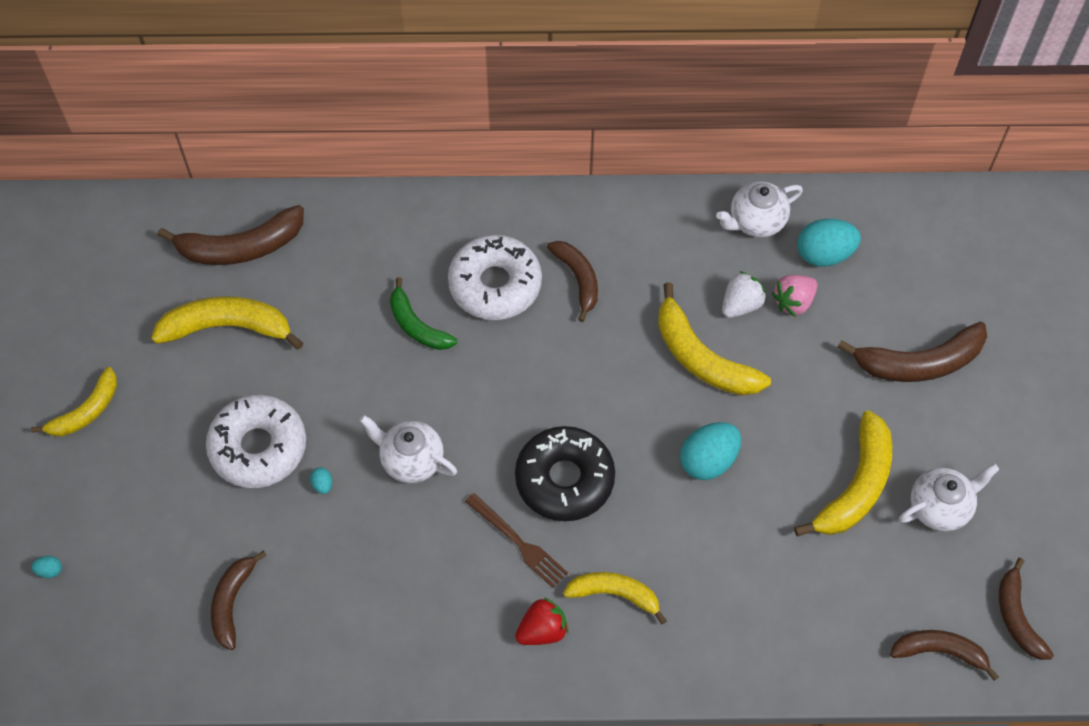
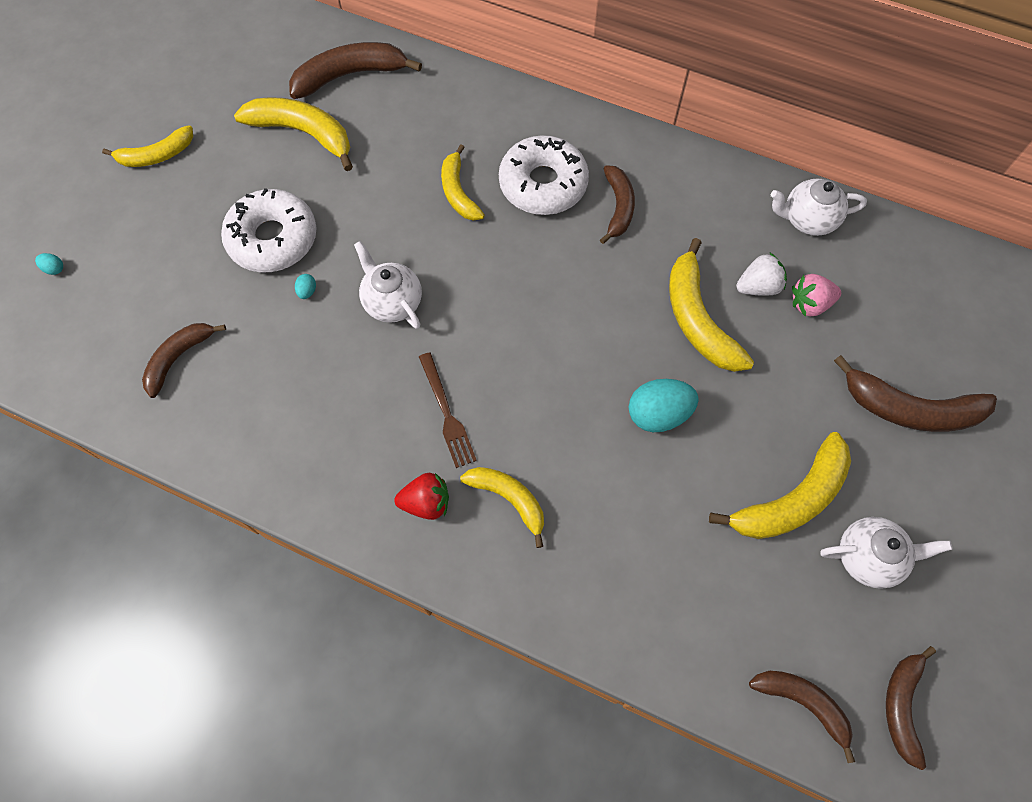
camera: 25 degrees right, 5 degrees up
brown banana [158,205,304,265] -> brown banana turned 150 degrees clockwise [289,42,422,99]
green banana [390,277,457,350] -> yellow banana [441,145,485,221]
black donut [515,426,615,521] -> none
turquoise egg [797,219,861,267] -> none

